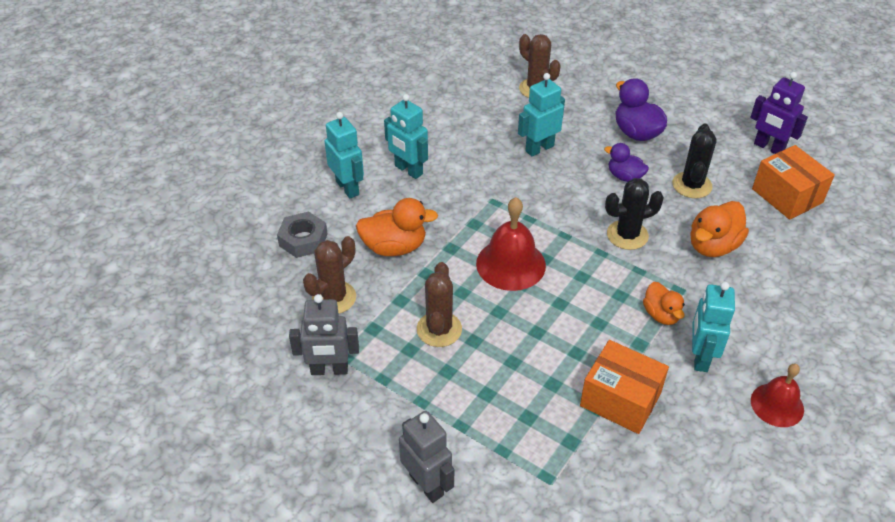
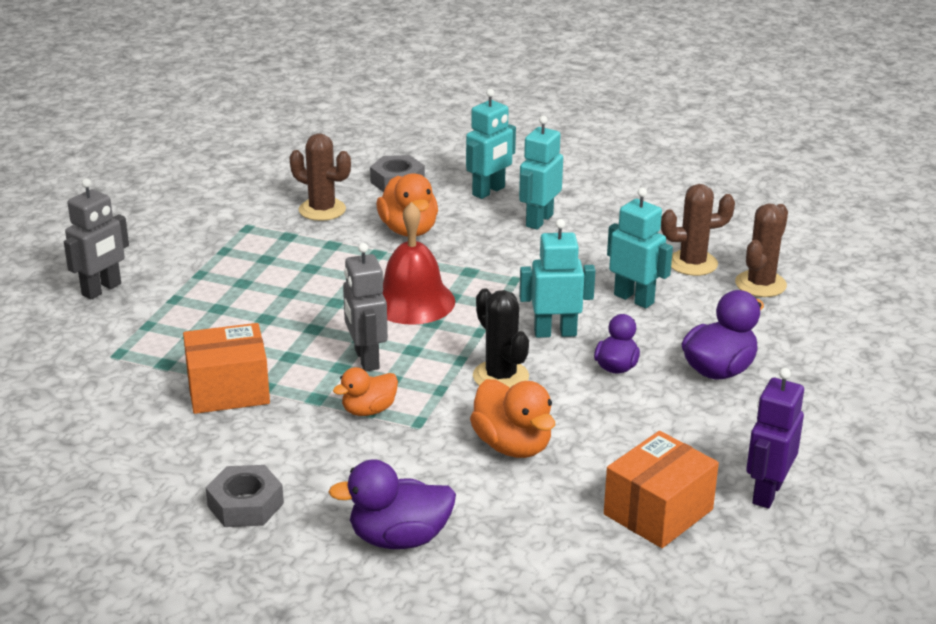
camera: 75 degrees right, 15 degrees down
grey robot [289,294,359,375] -> grey robot moved to [343,243,388,371]
brown cactus [417,262,462,347] -> brown cactus moved to [661,184,735,276]
orange box [580,340,669,434] -> orange box turned 60 degrees clockwise [183,323,270,414]
black cactus [672,124,716,198] -> none
orange duck [690,201,749,257] -> orange duck turned 150 degrees counterclockwise [470,379,555,458]
turquoise robot [692,282,735,372] -> turquoise robot moved to [519,219,596,338]
red bell [751,364,804,427] -> grey nut [206,465,284,527]
none -> purple duck [328,459,456,549]

